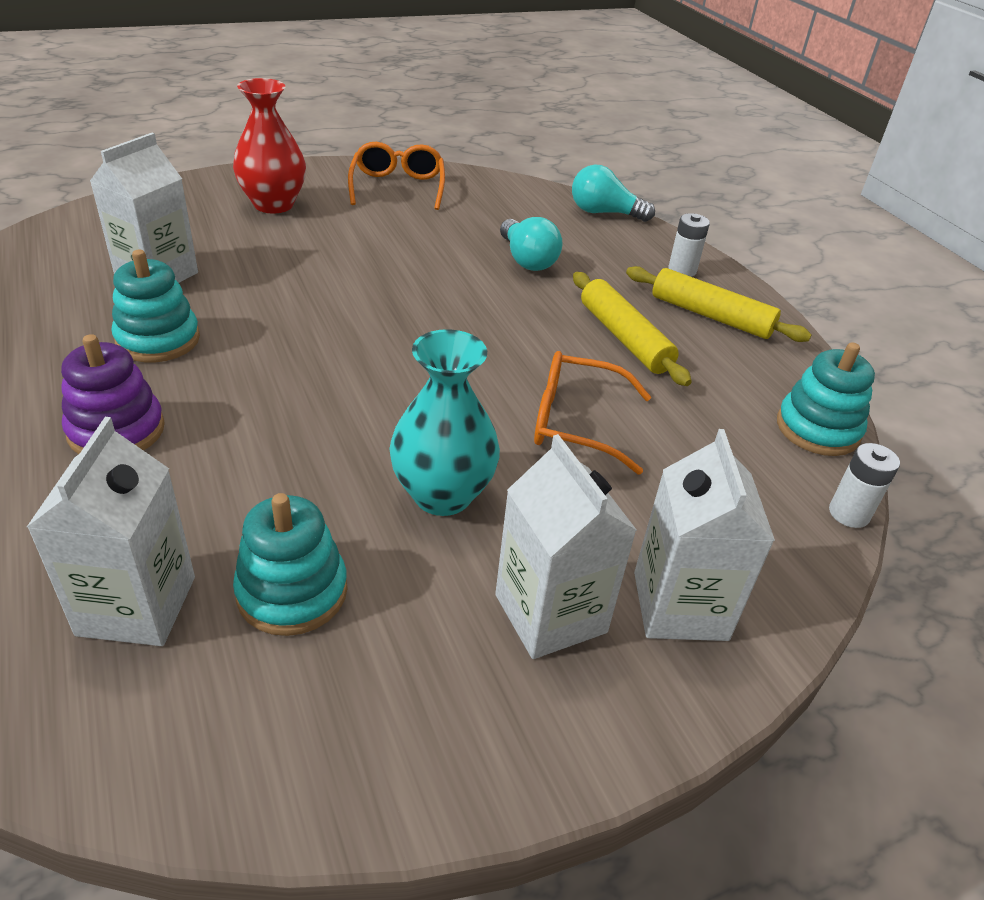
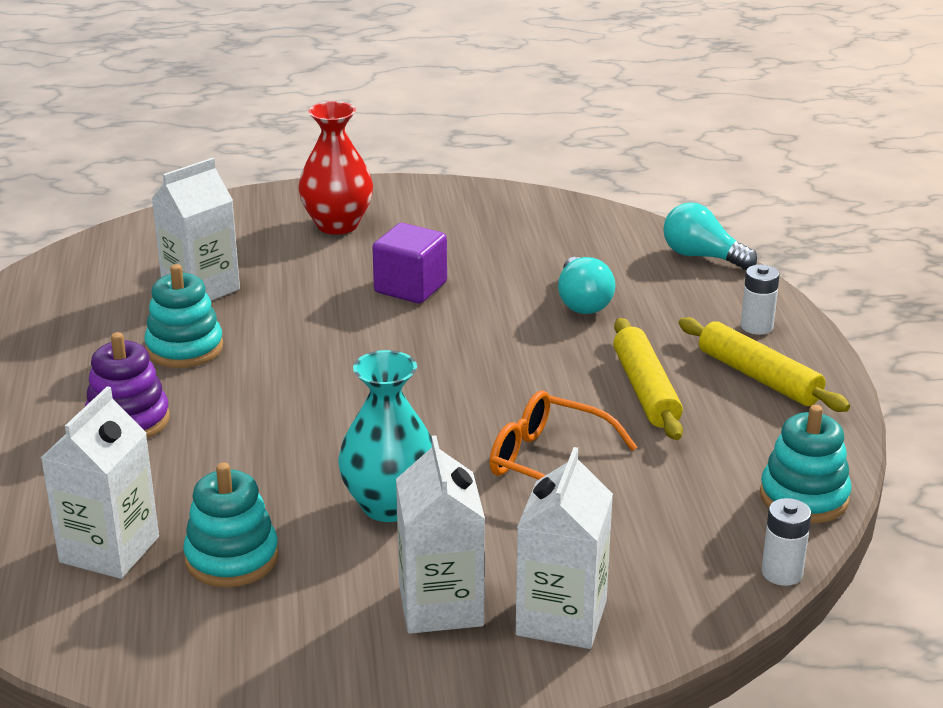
camera: 20 degrees right, 10 degrees down
orange glasses [348,142,445,210] -> none
none -> purple cube [372,223,447,303]

